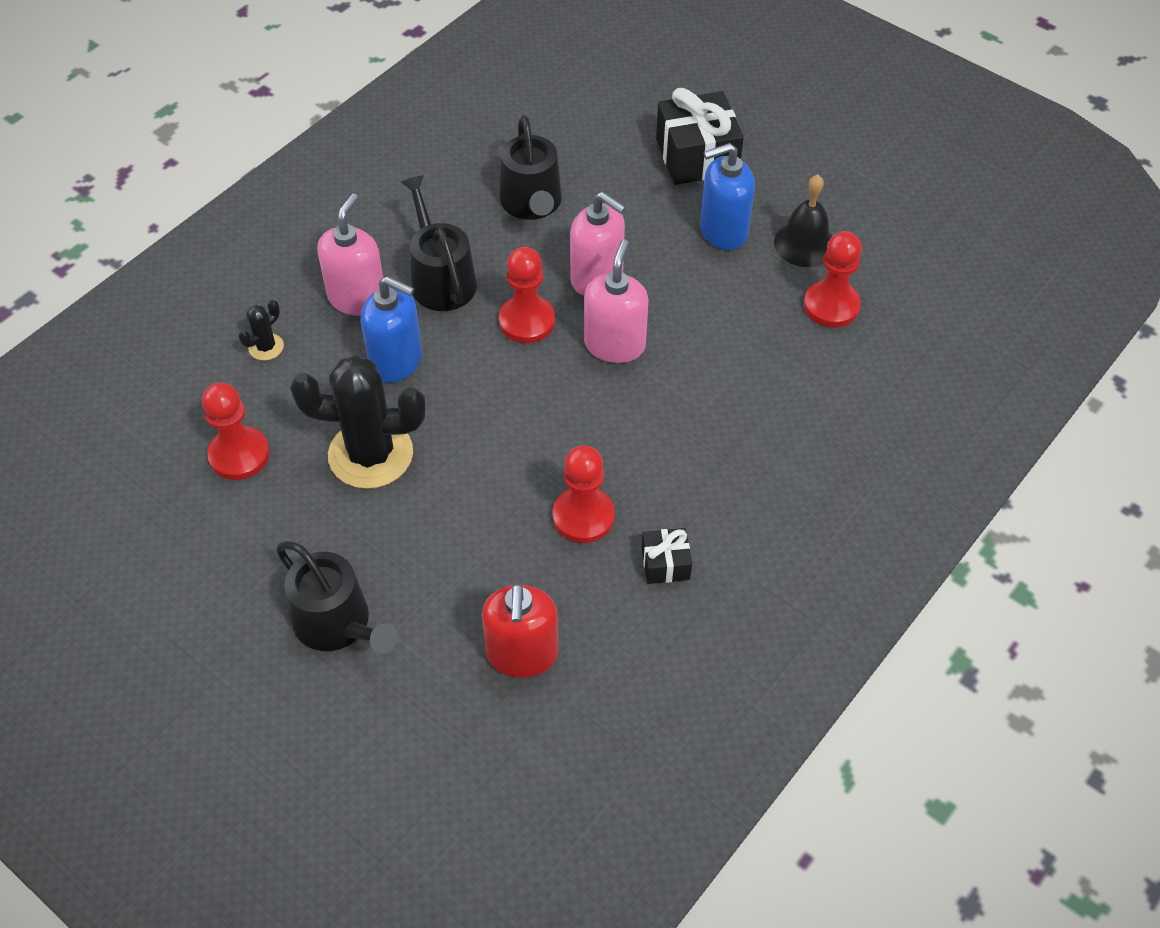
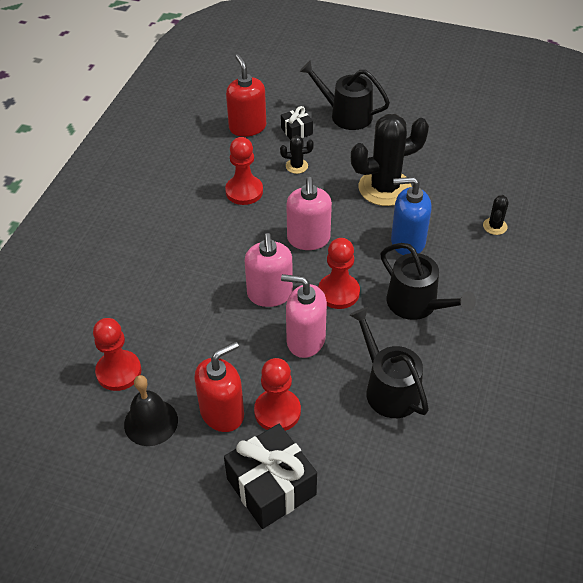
camera: 160 degrees right, 5 degrees down
red pawn [202,383,270,480] -> red pawn moved to [254,358,301,431]
pink soap dispenser [317,193,383,316] -> pink soap dispenser moved to [286,177,332,250]
black gift [642,528,692,584] -> black gift moved to [281,106,313,140]
blue soap dispenser [700,143,755,250] -> red soap dispenser [194,341,244,432]
none -> black cactus [280,135,314,174]

